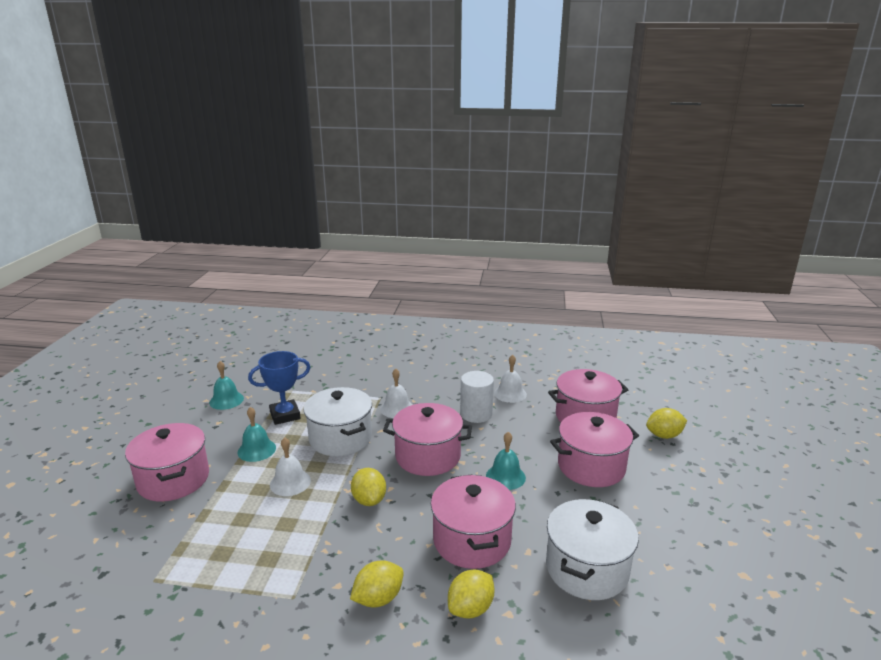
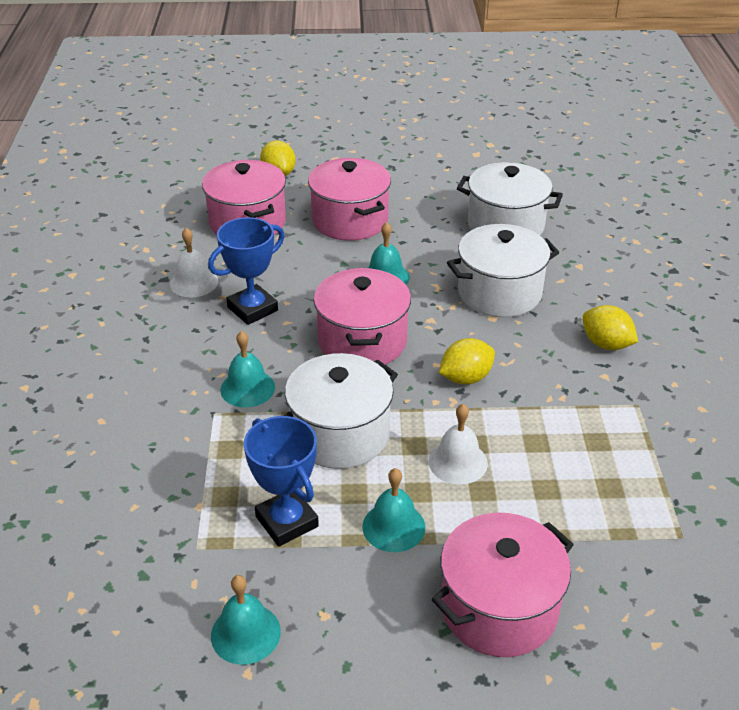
camera: 100 degrees left, 15 degrees up
white bell [380,369,412,418] -> turquoise bell [221,331,275,408]
pink pot [431,474,516,569] -> white pot [447,224,559,317]
yellow lemon [448,569,495,618] -> none
white cylinder [460,371,494,423] -> blue trophy [208,217,285,325]

